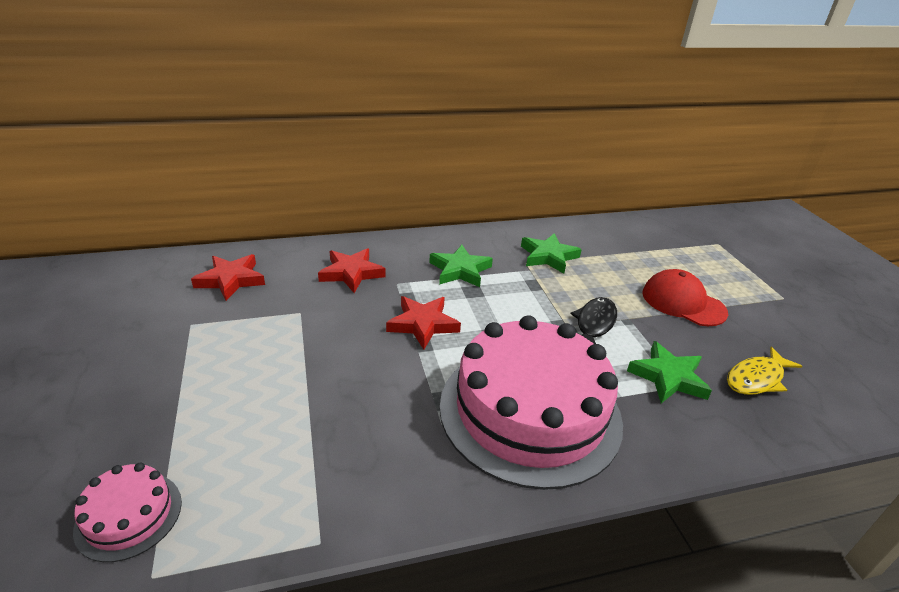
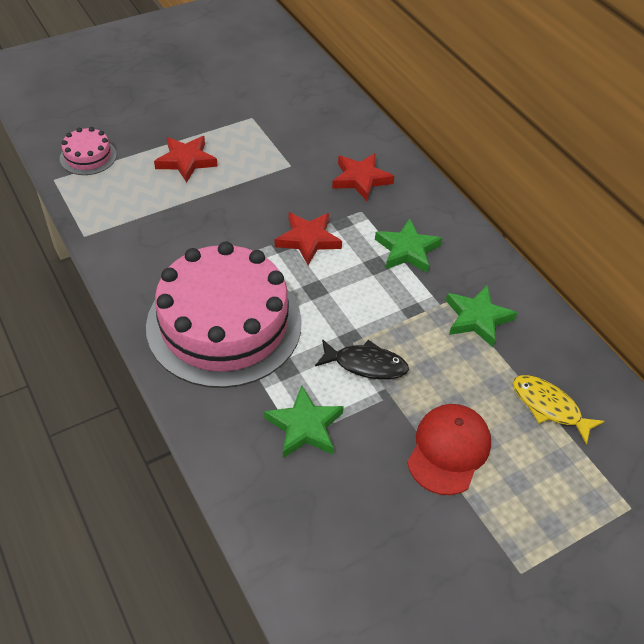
camera: 75 degrees right, 15 degrees up
red star [191,254,265,301] -> red star moved to [154,136,218,183]
yellow fish [727,347,802,395] -> yellow fish moved to [513,375,605,445]

